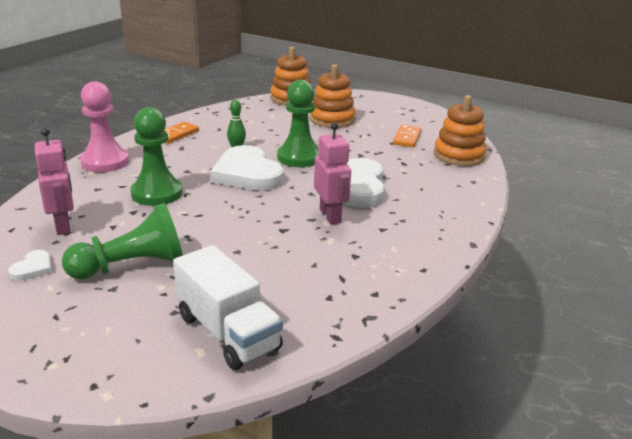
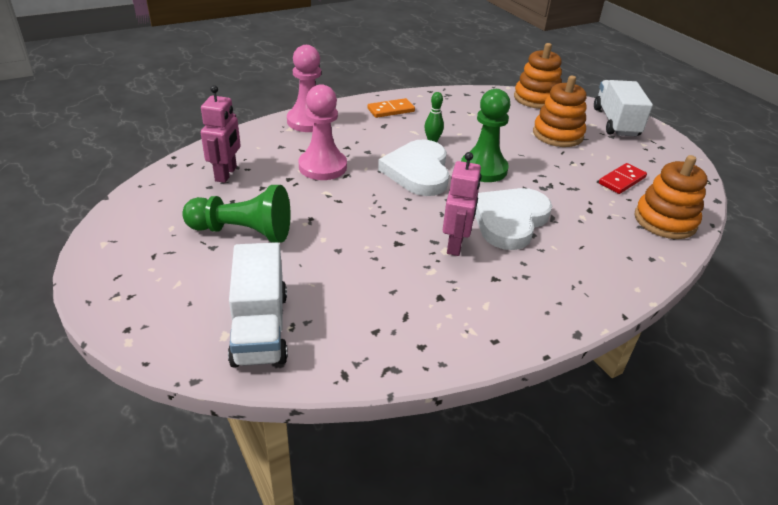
camera: 30 degrees right, 10 degrees up
white heart [8,250,52,281] -> none
green pawn [130,107,183,206] -> pink pawn [298,84,347,180]
orange domino [393,125,421,147] -> red domino [599,163,647,194]
none -> white truck [594,80,653,136]

